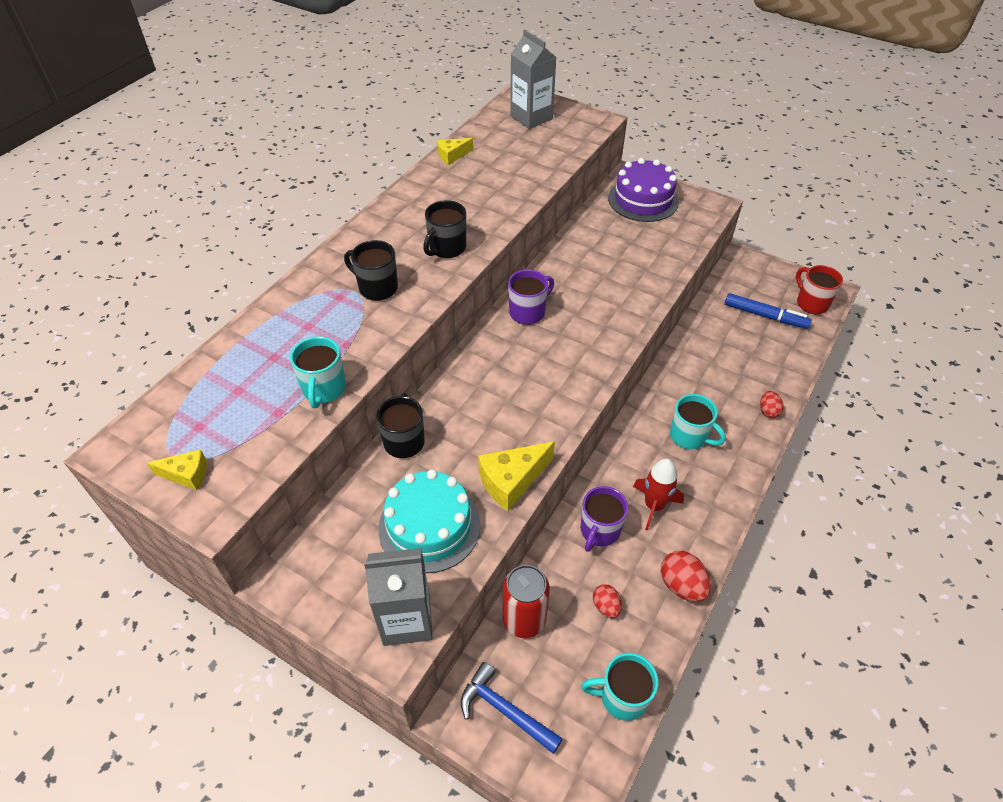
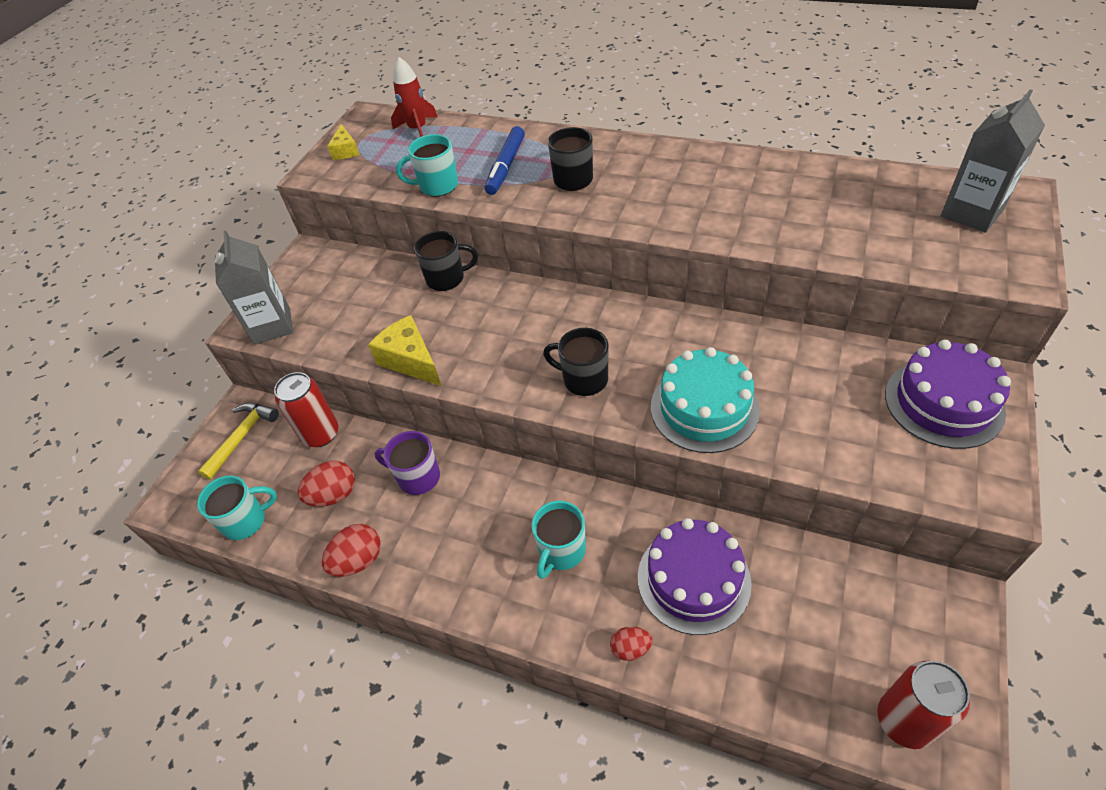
camera: 85 degrees right, 0 degrees up
turquoise cake [378,469,480,573] -> turquoise cake moved to [651,347,760,453]
black mug [423,200,466,258] -> black mug moved to [543,328,608,396]
yellow cheese [437,138,473,165] -> none
blue hammer [461,662,563,754] -> yellow hammer [198,403,279,480]
purple mug [508,270,554,325] -> none
turquoise mug [581,653,658,721] -> turquoise mug turned 75 degrees clockwise [197,475,277,540]
red egg [593,584,622,618] -> red egg [297,461,355,507], size x1.60
red rocket [633,459,684,531] -> red rocket moved to [391,57,438,137]
blue marker [725,293,812,329] -> blue marker moved to [485,126,525,195]
red mug [796,265,843,314] -> red can [877,661,970,749]
none -> purple cake [638,518,752,635]

